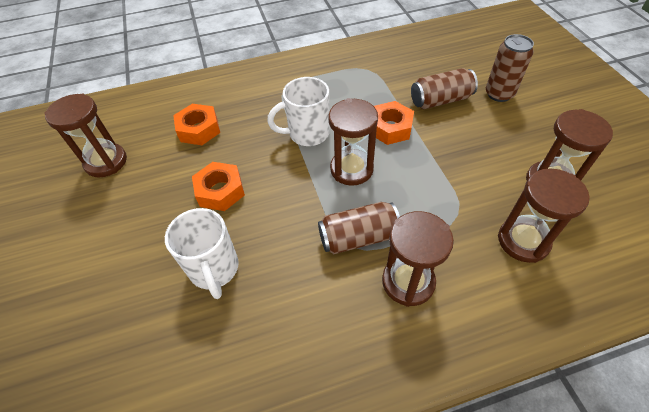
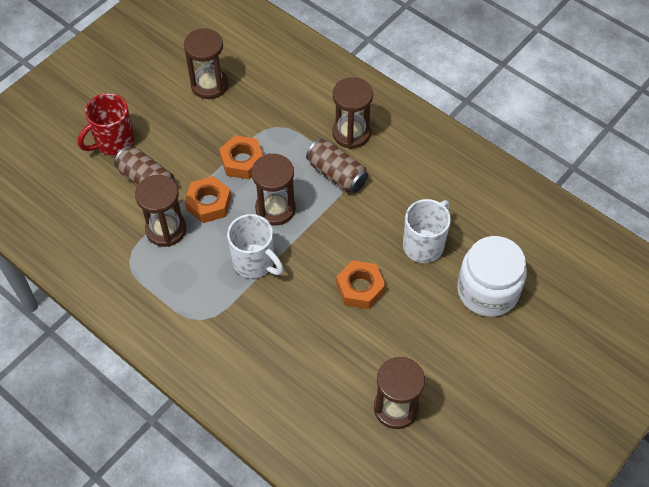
camera: 125 degrees left, 5 degrees up
orange nut [173,104,220,145] -> orange nut moved to [219,135,264,179]
brown can [486,34,534,102] -> red mug [78,93,135,155]
brown hourglass [498,168,590,263] -> brown hourglass moved to [135,175,186,247]
none -> white jar [457,236,527,317]

